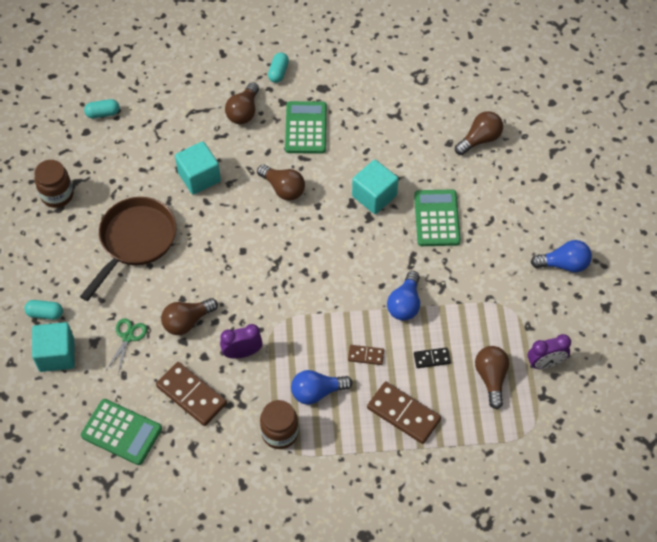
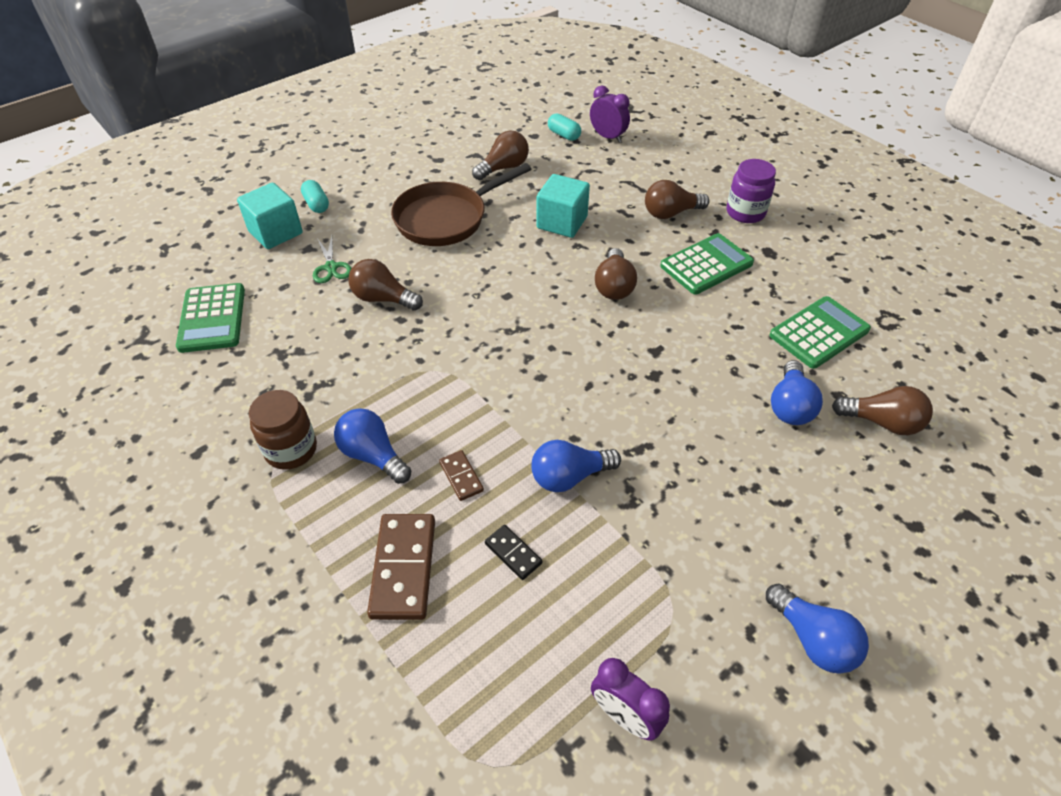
camera: 55 degrees right, 10 degrees down
brown jar [34,160,73,208] -> none
brown pan [80,197,176,301] -> brown pan turned 150 degrees clockwise [391,163,531,246]
green scissors [106,318,147,374] -> green scissors turned 90 degrees clockwise [313,236,352,283]
brown domino [156,362,227,426] -> none
purple clock [220,324,263,359] -> purple clock moved to [590,85,630,143]
turquoise capsule [268,52,289,83] -> purple jar [726,159,776,223]
turquoise cube [352,160,398,214] -> none
green calculator [414,189,461,246] -> green calculator moved to [770,296,871,369]
brown light bulb [475,346,509,409] -> brown light bulb moved to [472,131,529,180]
none -> blue light bulb [771,360,823,425]

